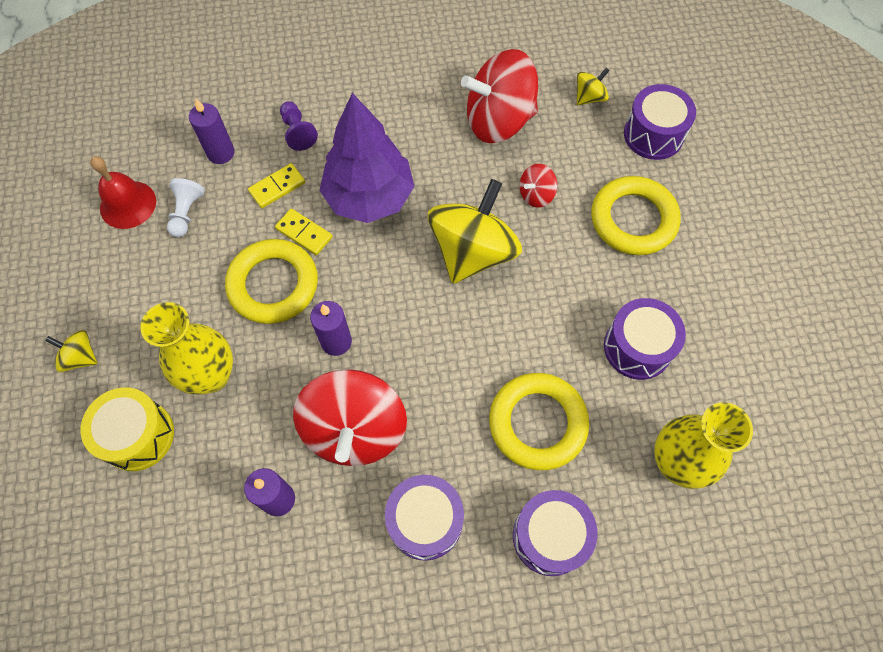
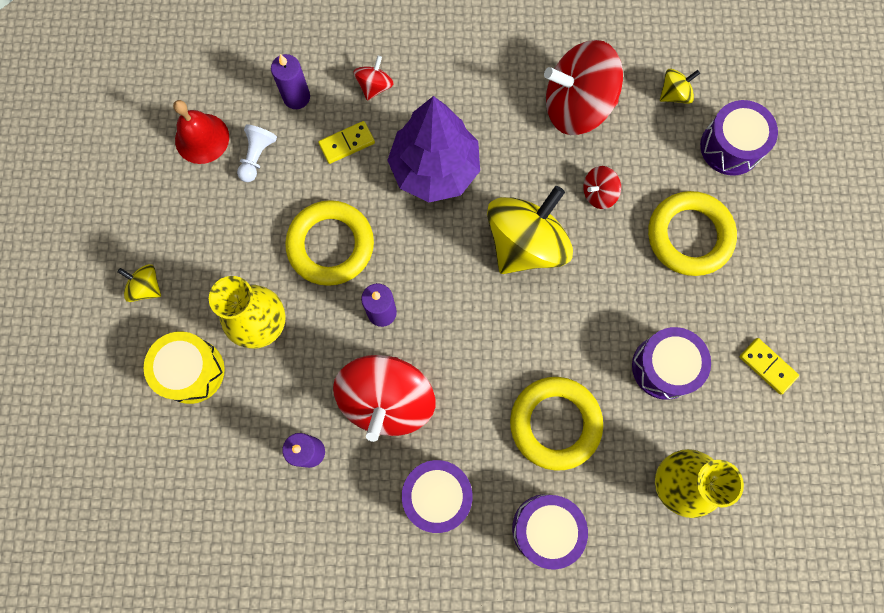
camera: 10 degrees right, 10 degrees up
yellow domino [275,209,332,255] -> yellow domino moved to [739,338,799,395]
purple pawn [280,101,318,151] -> red spinning top [354,56,394,100]

